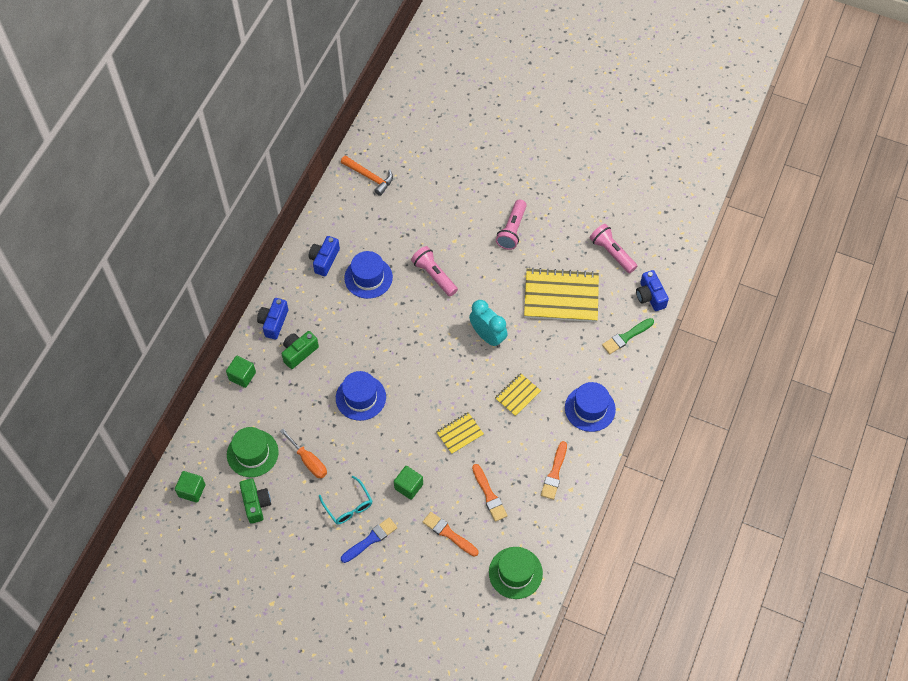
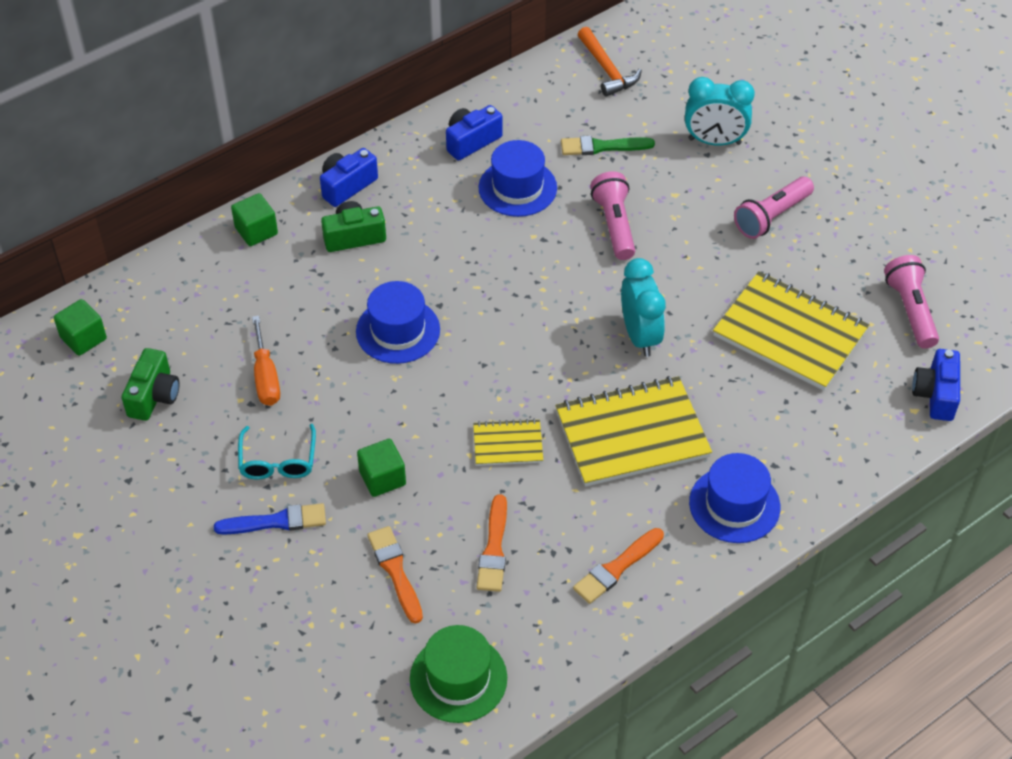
camera: 30 degrees right, 10 degrees down
green hat [227,427,278,477] -> none
yellow notebook [495,373,541,416] -> yellow notebook [555,376,712,487], size x1.98
green brush [602,318,654,354] -> green brush moved to [561,136,655,155]
none -> turquoise clock [685,77,755,146]

